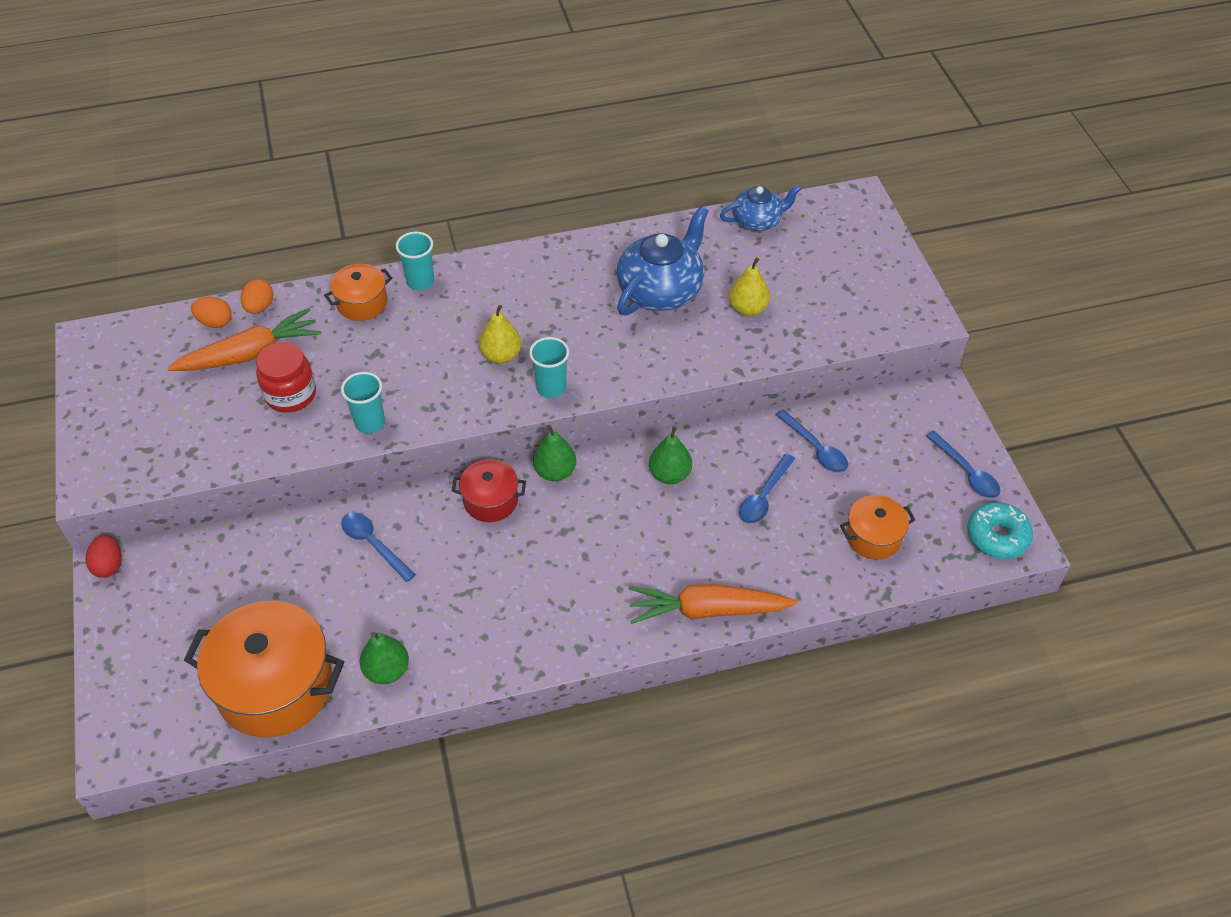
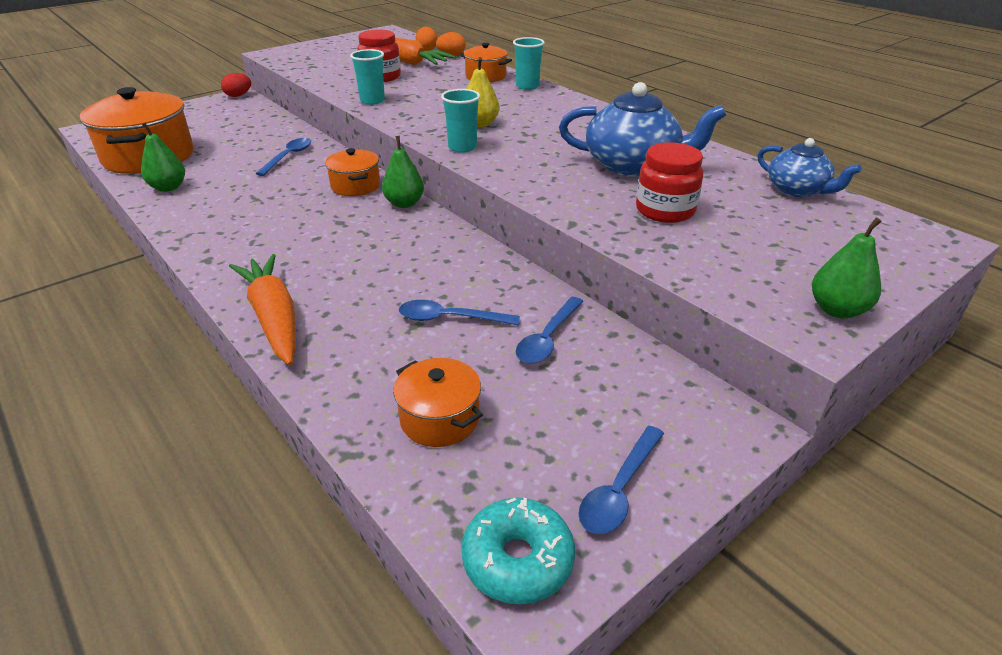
camera: 65 degrees right, 15 degrees down
red pot [452,459,526,522] -> orange pot [325,148,380,196]
green pear [649,426,692,484] -> green pear moved to [812,217,882,318]
yellow pear [729,257,770,316] -> red jar [636,142,703,223]

